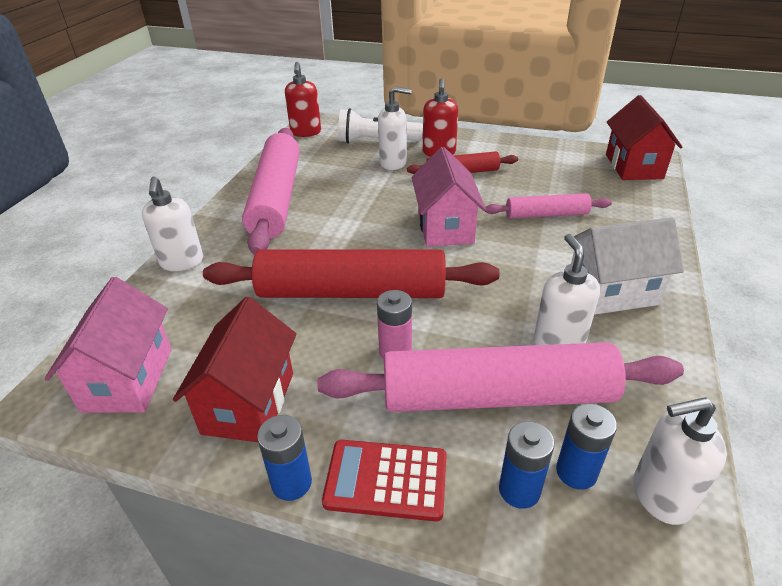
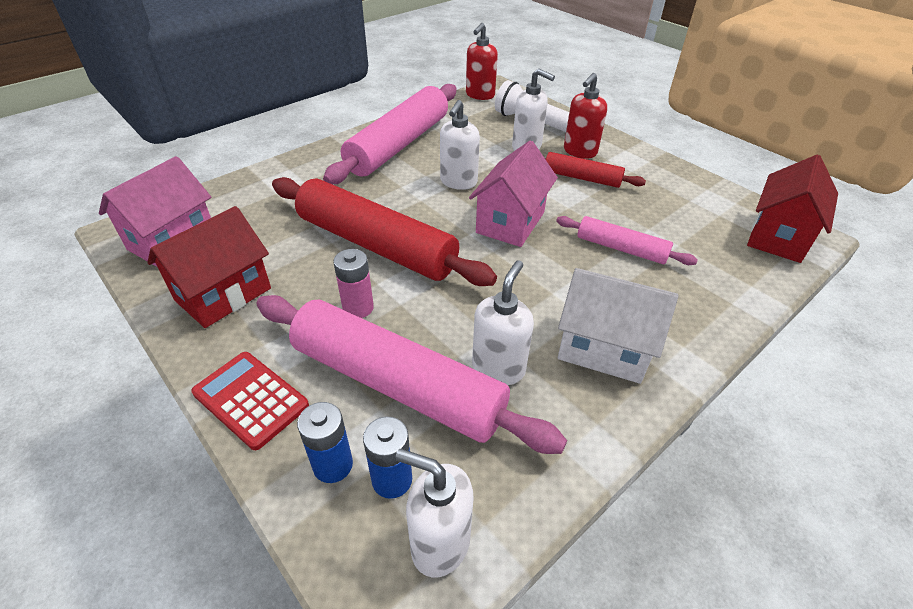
camera: 30 degrees right, 5 degrees up
white soap dispenser [142,176,203,271] -> white soap dispenser moved to [440,100,480,190]
blue battery [257,415,312,501] -> none

